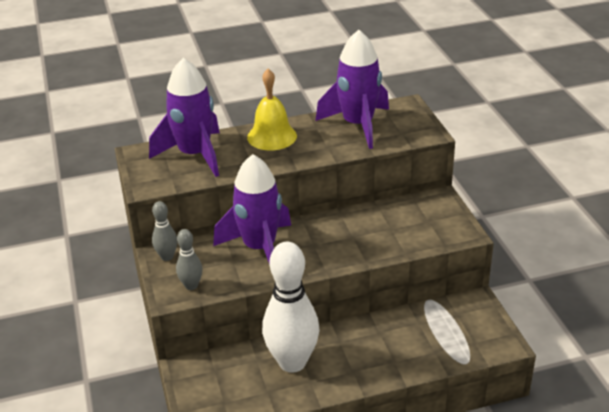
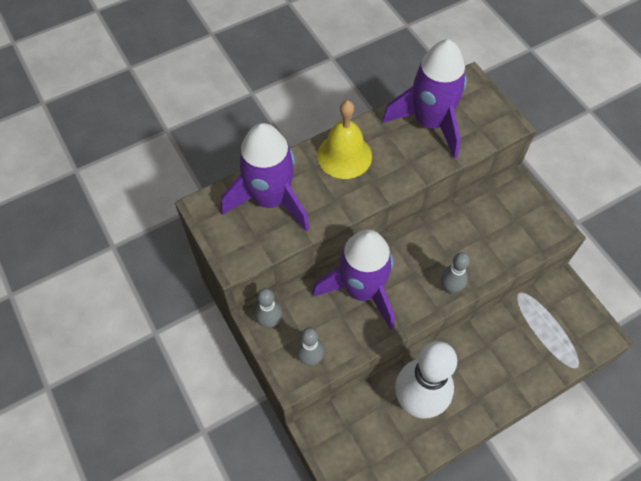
camera: 15 degrees left, 25 degrees up
none -> grey bowling pin [441,252,470,294]

